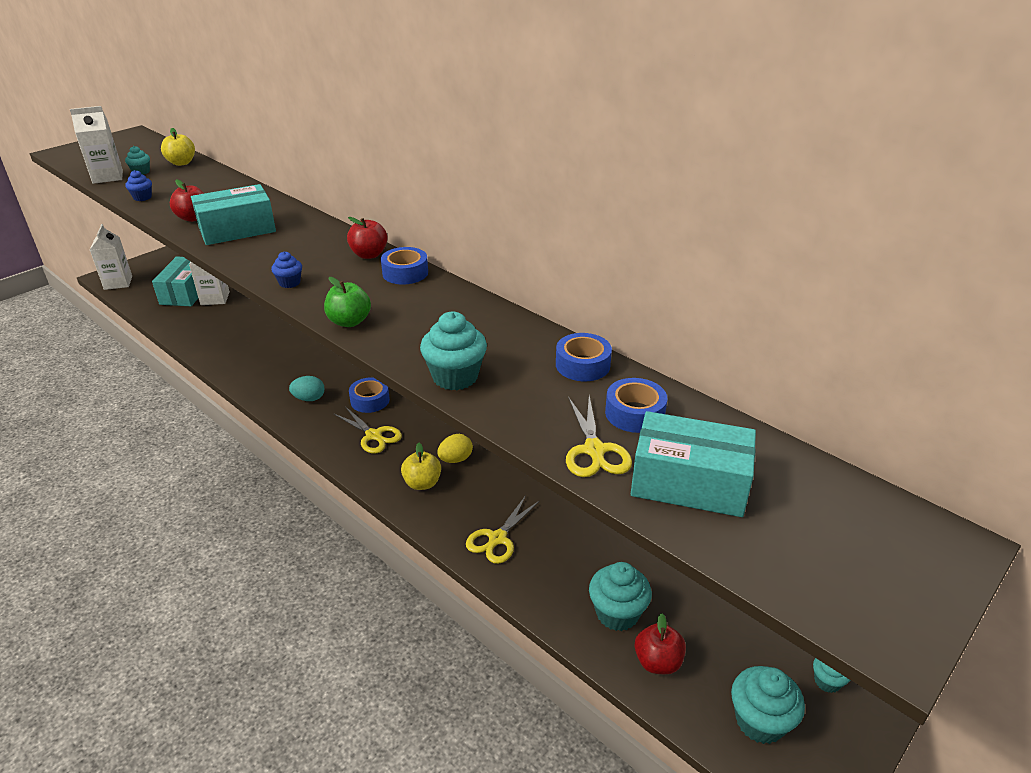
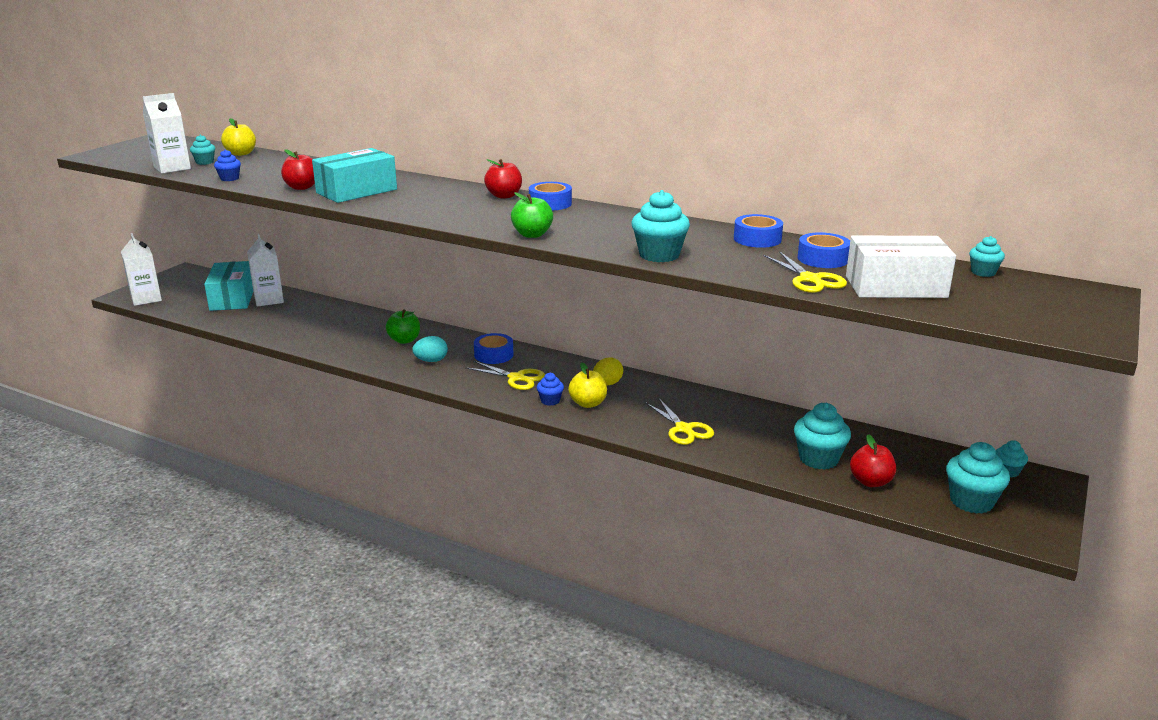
camera: 15 degrees left, 10 degrees down
blue cupcake [271,251,302,288] -> blue cupcake moved to [536,373,564,406]
yellow scissors [466,495,539,564] -> yellow scissors turned 45 degrees counterclockwise [645,398,714,445]
turquoise box [631,411,756,517] -> white box [846,236,956,298]
none -> green apple [386,310,420,344]
none -> turquoise cupcake [969,236,1005,277]

